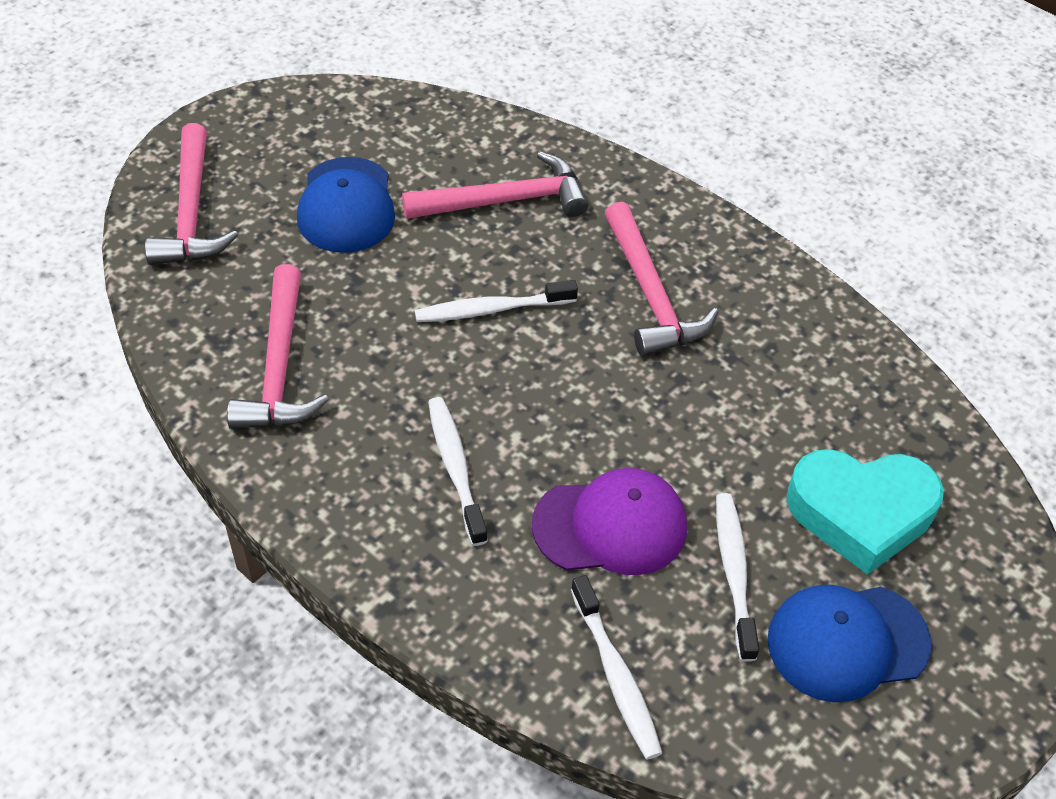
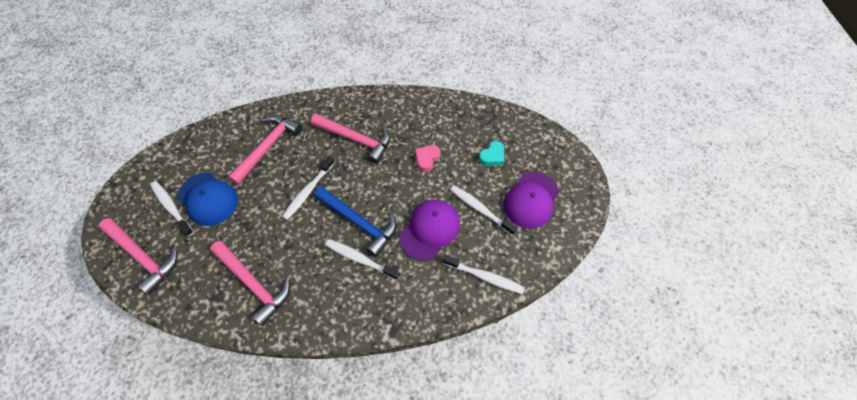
camera: 45 degrees left, 10 degrees up
blue cap [767,585,931,702] -> purple cap [503,172,559,229]
turquoise heart [786,449,944,575] -> turquoise heart [479,141,504,166], size x0.49
none -> white toothbrush [150,181,194,237]
none -> blue hammer [314,186,396,257]
none -> pink heart [415,145,440,172]

